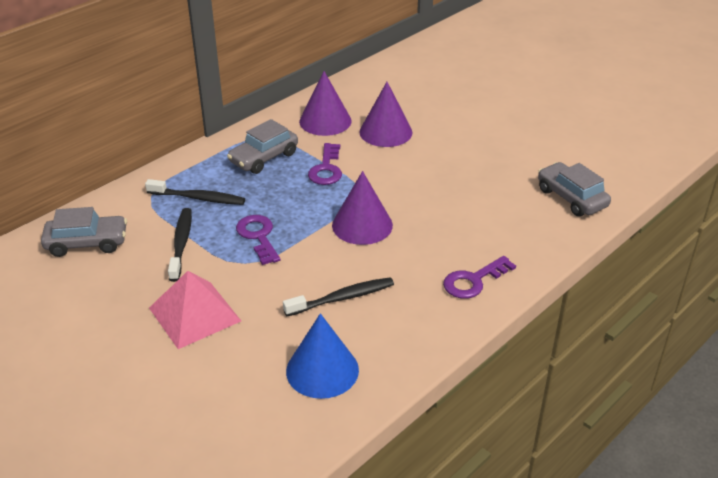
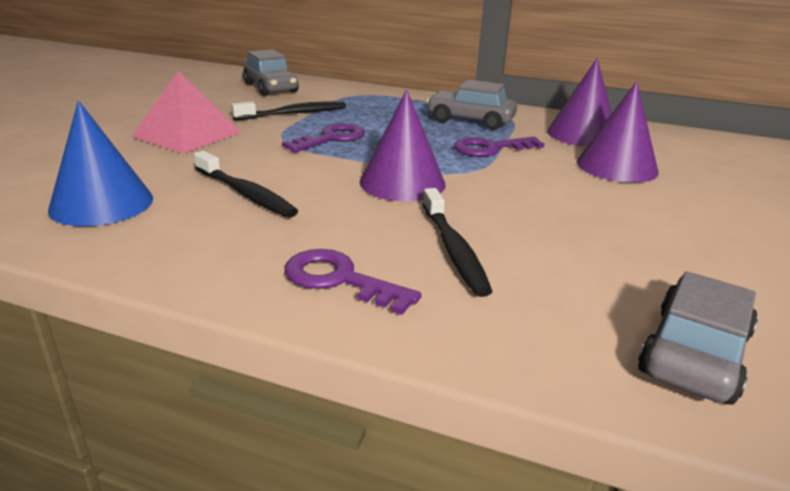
camera: 65 degrees right, 10 degrees down
black toothbrush [145,179,245,205] -> black toothbrush moved to [422,188,493,297]

